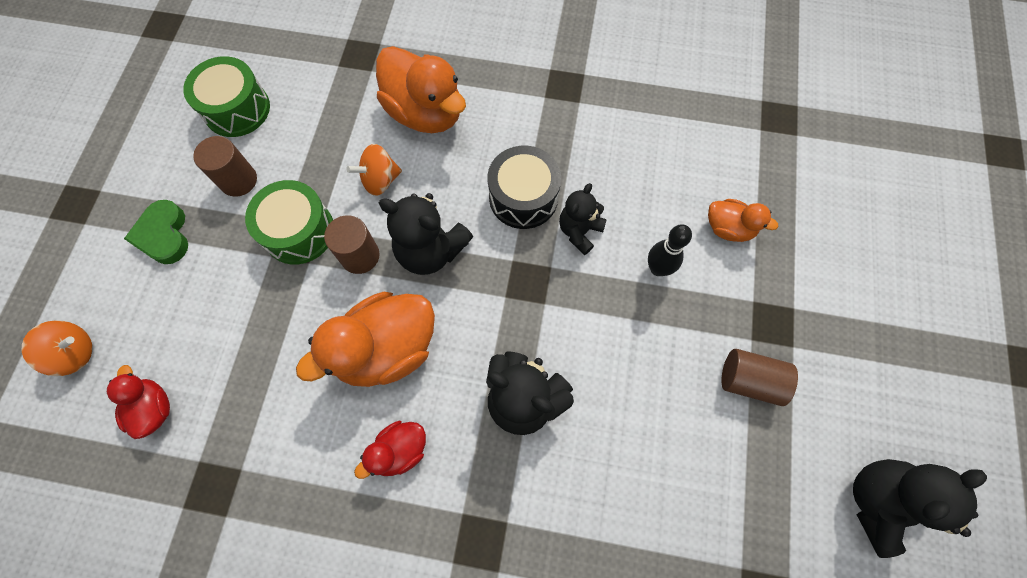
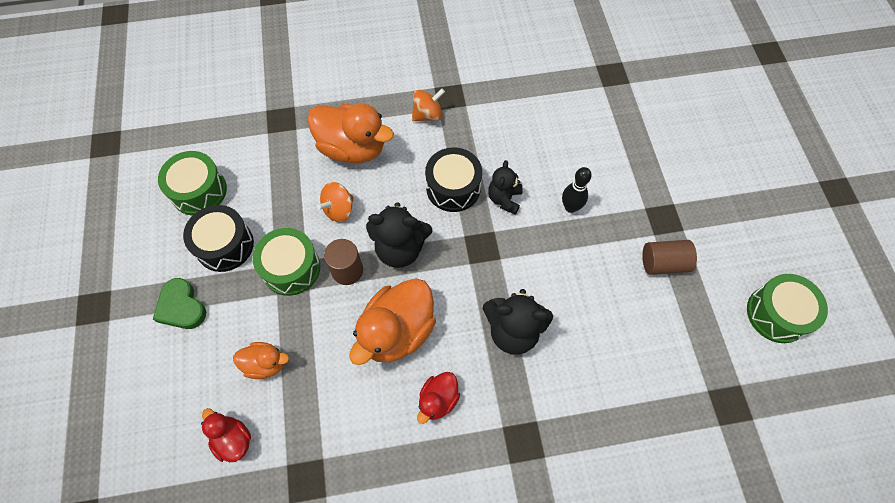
camera: 20 degrees left, 5 degrees down
orange spinning top [22,320,93,376] -> orange spinning top moved to [412,89,445,121]
brown cylinder [193,136,257,197] -> black drum [183,205,254,272]
orange duck [708,199,778,242] -> orange duck moved to [233,342,289,379]
black teddy bear [853,459,987,558] -> green drum [747,274,828,343]

